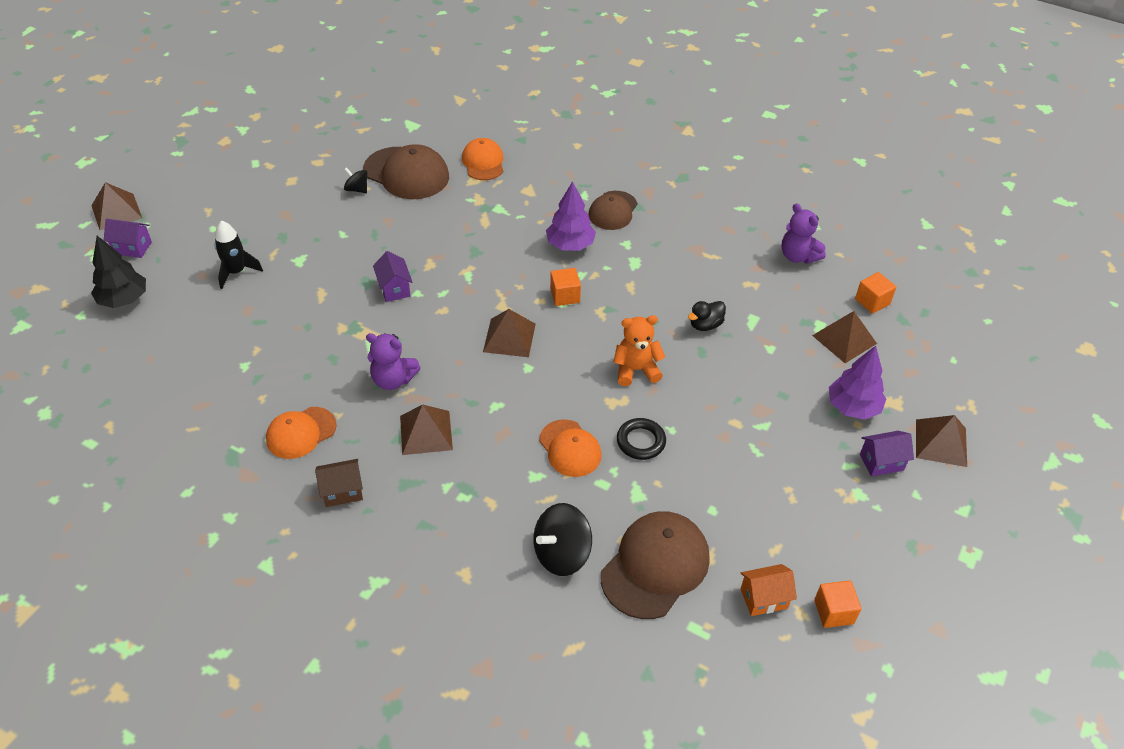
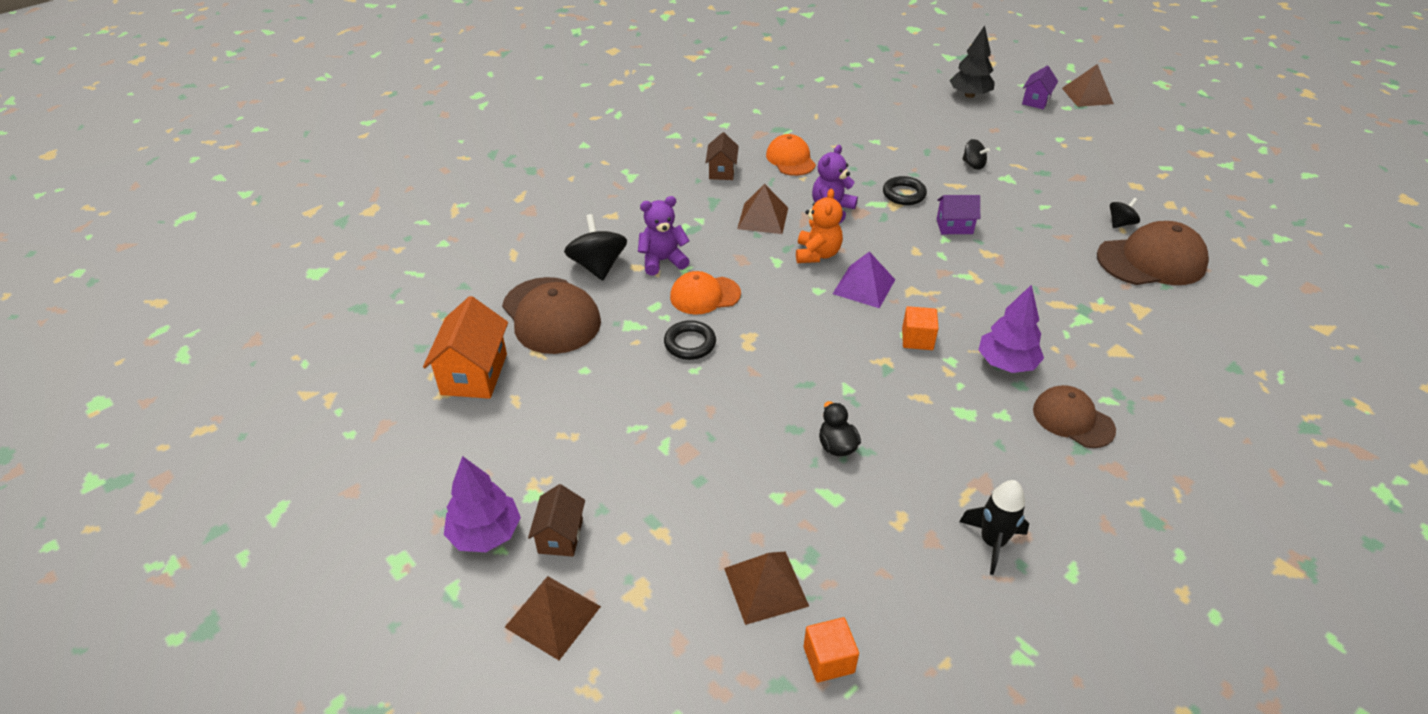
camera: 110 degrees right, 5 degrees down
black rocket [215,220,263,289] -> black rocket moved to [959,480,1029,575]
brown cap [363,144,449,199] -> brown cap turned 150 degrees counterclockwise [1097,221,1209,285]
orange cap [462,138,503,180] -> none
brown pyramid [483,309,536,357] -> purple pyramid [833,251,895,308]
orange teddy bear [613,315,665,386] -> orange teddy bear moved to [796,189,843,263]
orange house [741,564,797,616] -> orange house [423,296,508,399], size x1.65
purple teddy bear [782,203,826,264] -> purple teddy bear moved to [638,196,690,276]
orange cube [814,580,862,628] -> none
purple tree [829,346,886,420] -> purple tree moved to [444,456,521,552]
purple house [860,431,914,477] -> brown house [528,484,585,557]
none -> black ring [883,176,927,205]
none -> black spinning top [962,139,990,170]

